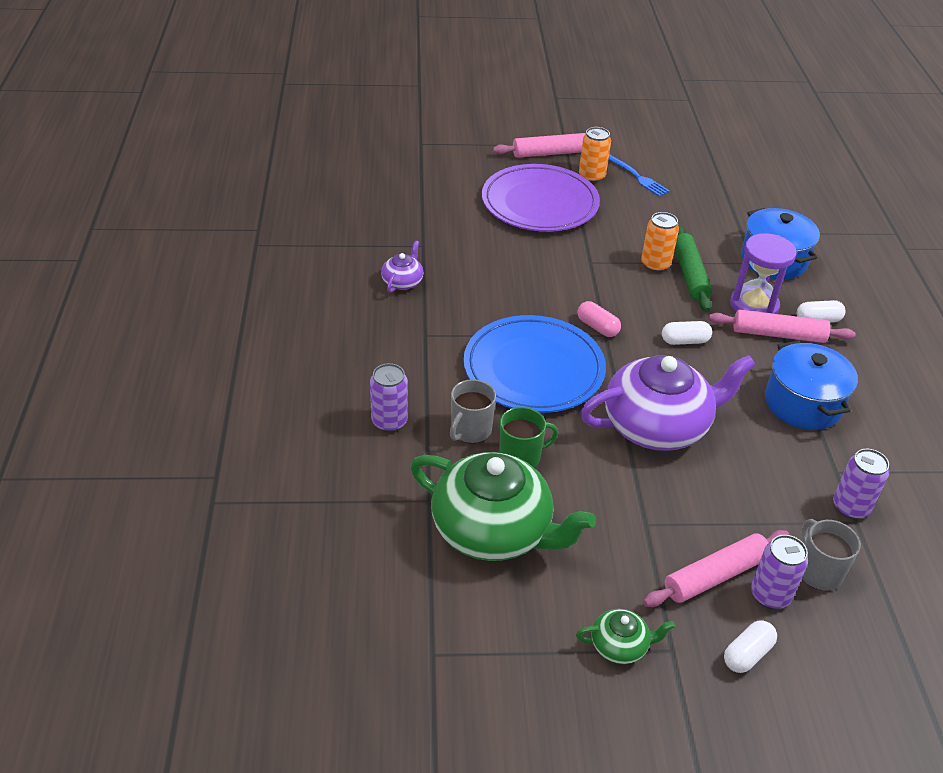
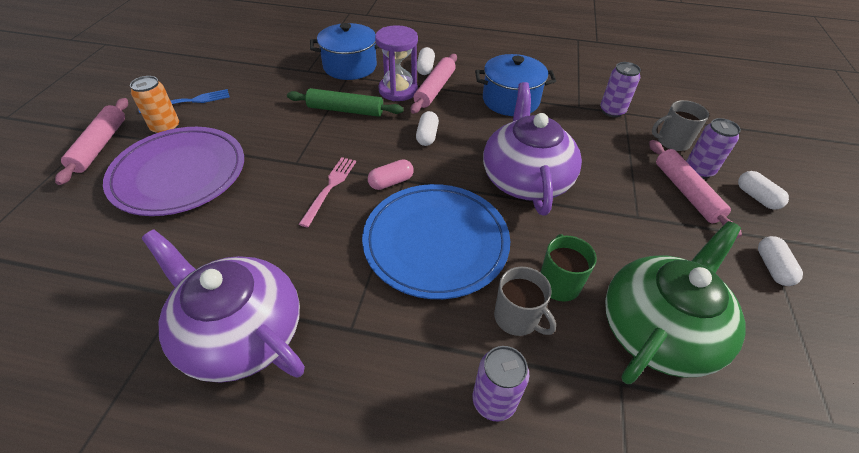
camera: 75 degrees left, 5 degrees up
purple teapot [381,240,424,293] -> purple teapot [141,229,305,383], size x2.25
green teapot [576,609,675,664] -> white capsule [758,236,803,286]
orange can [641,212,679,272] -> none
none -> pink fork [299,157,356,227]

